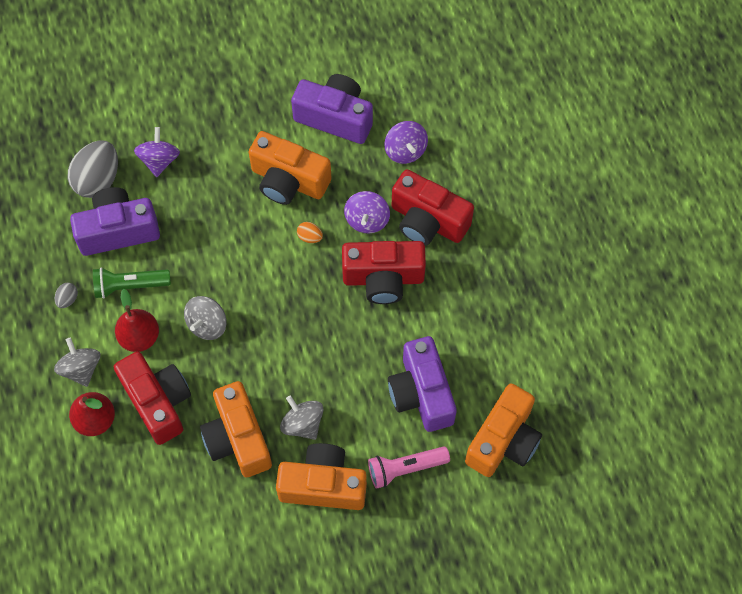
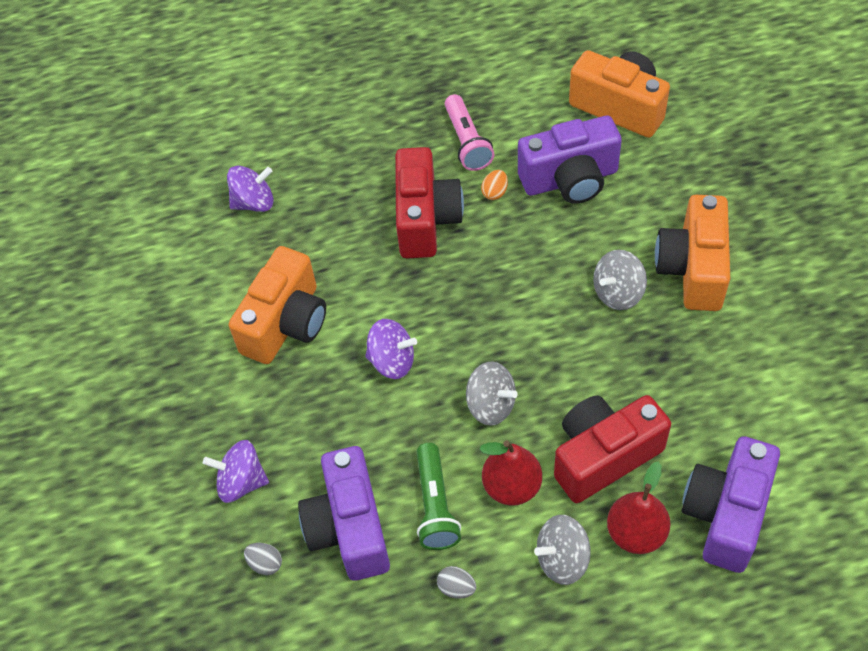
camera: 85 degrees left, 10 degrees down
grey egg [68,140,118,198] -> grey egg [244,543,282,575], size x0.44
orange camera [200,381,272,477] -> none
purple camera [291,74,373,144] -> purple camera moved to [682,436,780,573]
orange egg [297,222,323,243] -> orange egg moved to [481,170,508,200]
purple spinning top [344,191,390,234] -> purple spinning top moved to [365,319,417,379]
pink flashlight [368,446,450,489] -> pink flashlight moved to [445,94,494,171]
red camera [392,169,474,246] -> none

